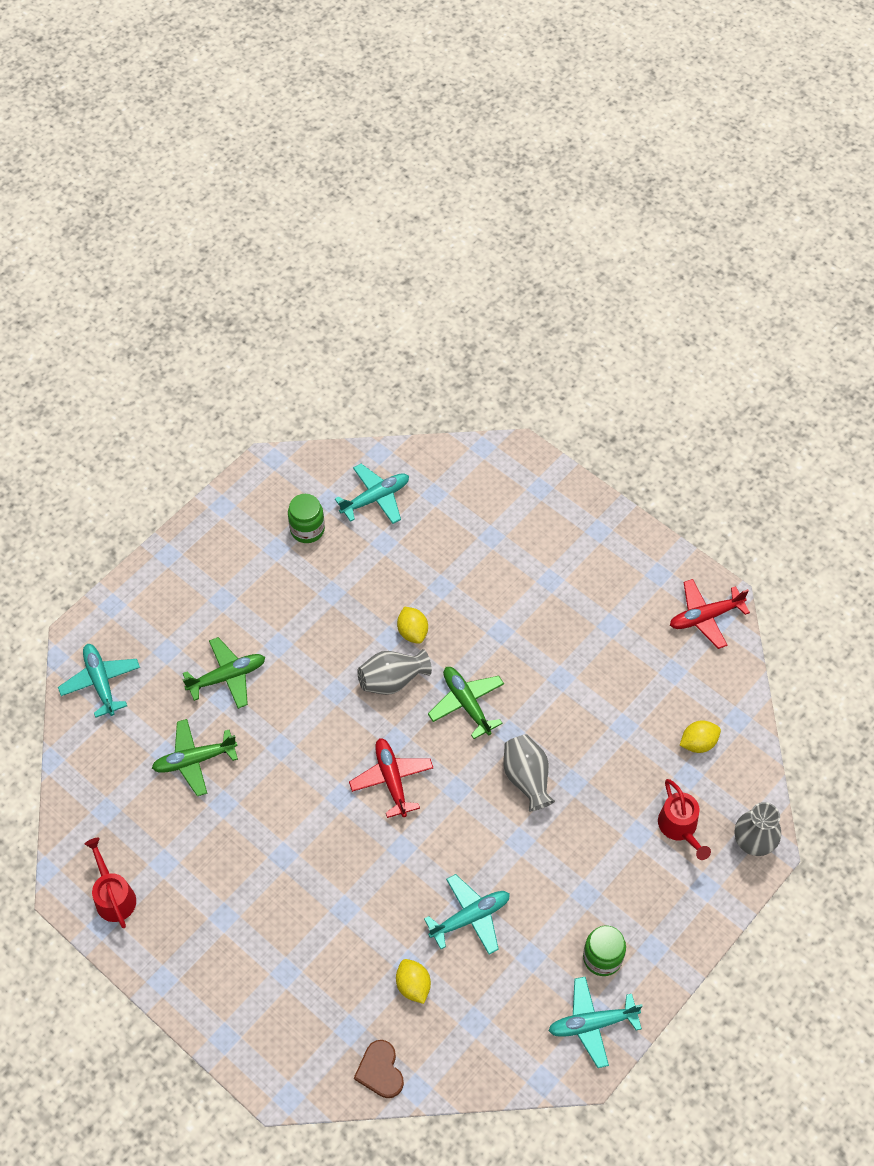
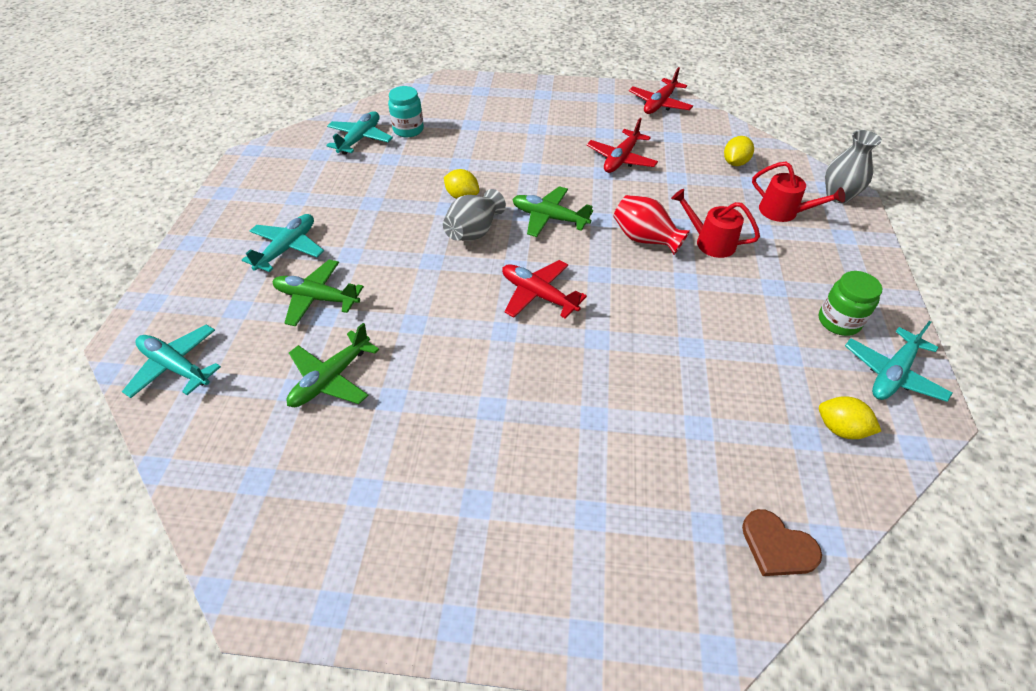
camera: 35 degrees left, 10 degrees down
red watering can [85,838,136,928] -> red watering can moved to [671,189,760,258]
green plane [182,637,265,709] -> green plane turned 105 degrees counterclockwise [272,260,364,326]
green jar [288,494,325,543] -> none
yellow lemon [396,959,431,1004] -> yellow lemon moved to [819,396,881,439]
turquoise plane [424,874,510,955] -> turquoise plane moved to [242,214,324,272]
grey vase [504,735,555,812] -> red vase [613,195,690,255]
none -> turquoise jar [388,86,424,137]
none -> red plane [587,118,658,173]

